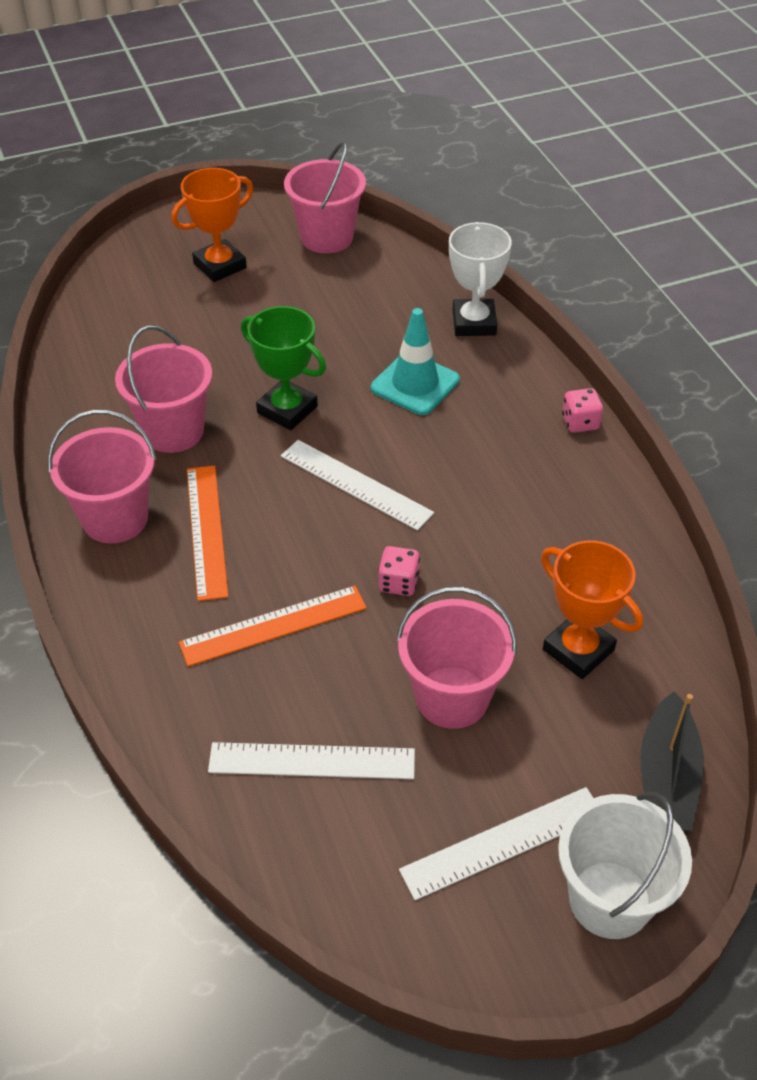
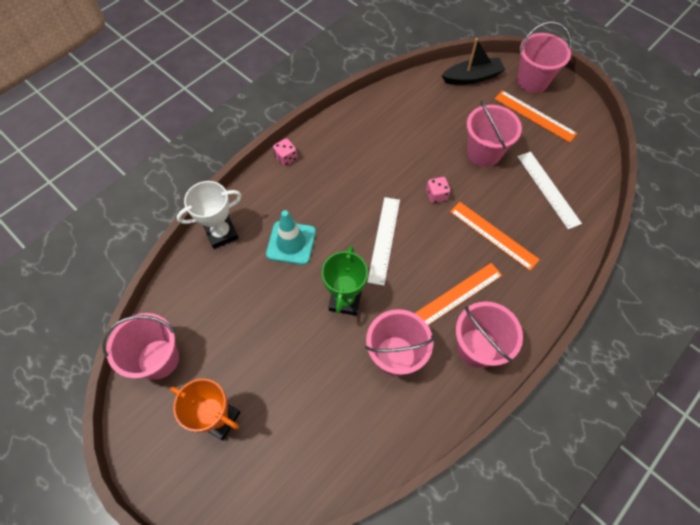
camera: 115 degrees left, 15 degrees up
white ruler [399,787,593,900] -> orange ruler [494,90,577,143]
orange trophy [541,541,643,679] -> none
white bucket [558,792,692,939] -> pink bucket [517,21,571,93]

